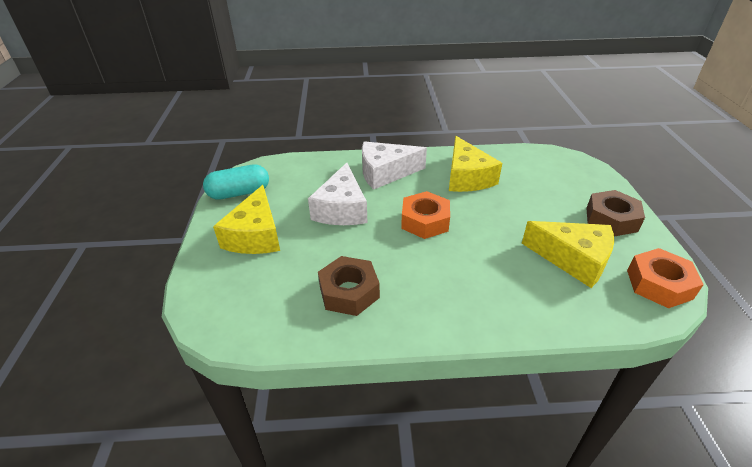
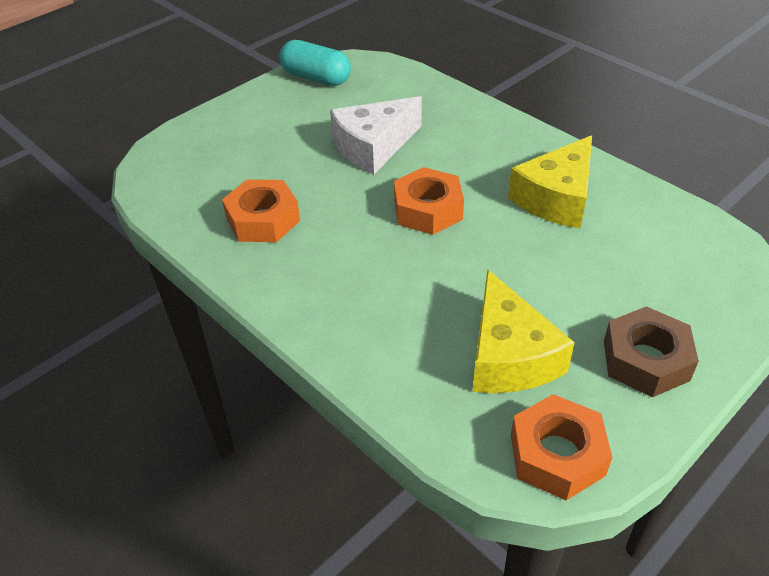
camera: 50 degrees right, 5 degrees up
yellow cheese [213,185,280,254] -> none
brown nut [318,256,380,316] -> orange nut [222,179,300,242]
white cheese [362,141,427,190] -> none

